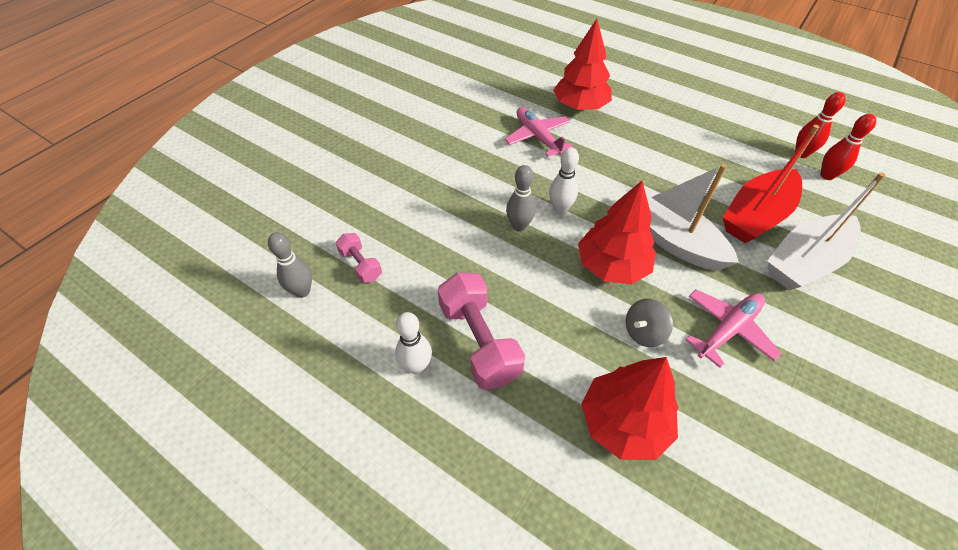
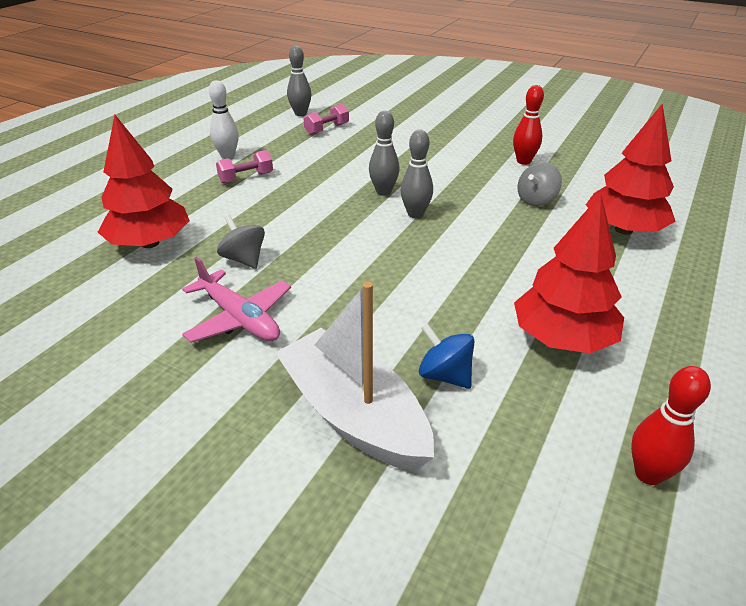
camera: 85 degrees right, 15 degrees down
pink dumbbell [438,273,525,390] -> pink dumbbell [216,150,273,183], size x0.54
pink plane [505,107,573,157] -> grey spinning top [517,162,562,206]
white bowling pin [549,147,579,214] -> grey bowling pin [401,130,433,218]
red tree [578,181,656,284] -> red tree moved to [514,194,624,354]
white boat [644,164,739,271] -> none
red boat [723,125,819,243] -> blue spinning top [419,323,474,389]
red bowling pin [820,114,876,180] -> red bowling pin moved to [513,85,544,165]

